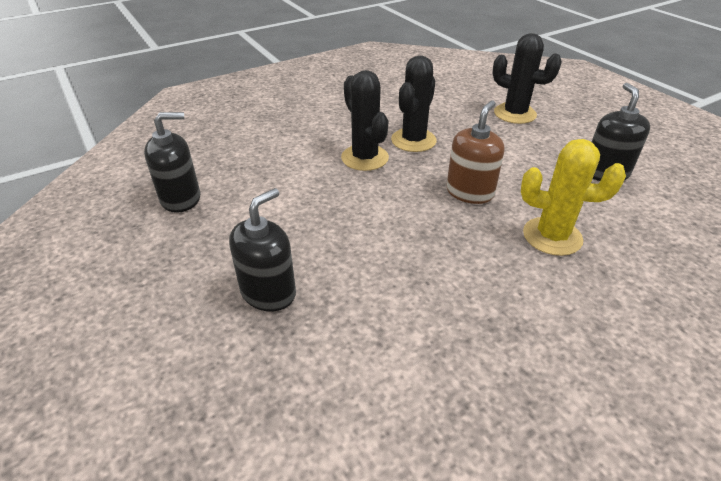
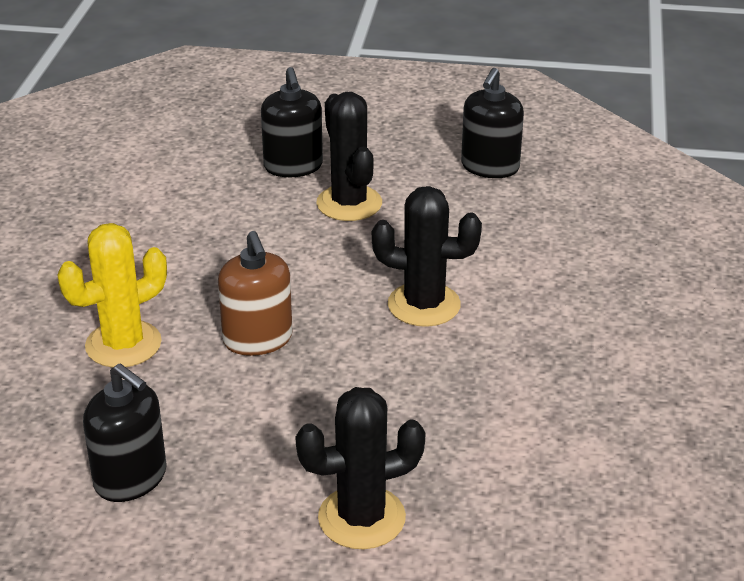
camera: 130 degrees right, 5 degrees down
black cactus [391,55,437,152] -> black cactus moved to [316,92,382,221]

